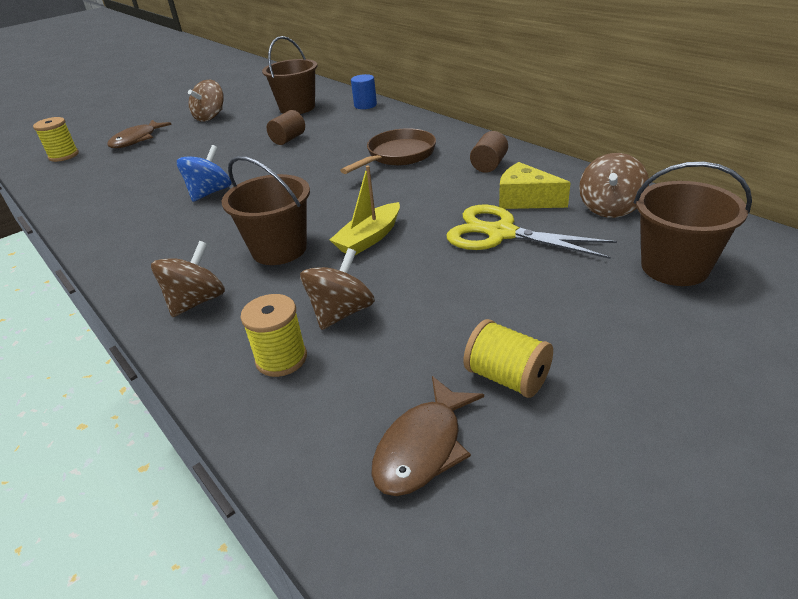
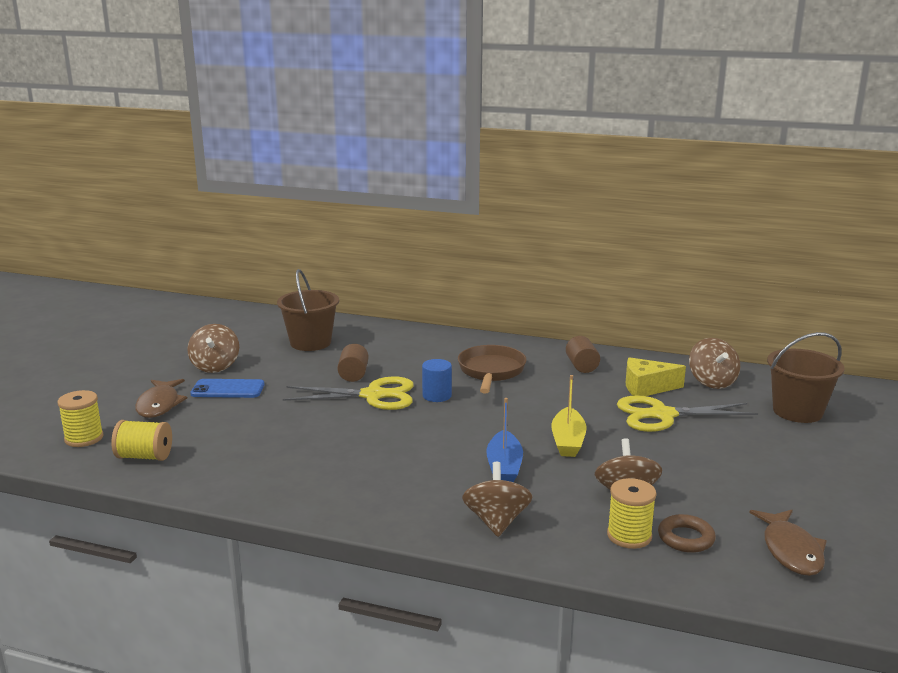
camera: 35 degrees left, 15 degrees down
blue spinning top [177,145,232,202] -> none
brown bucket [222,156,310,265] -> blue boat [486,398,523,482]
blue cylinder [351,74,377,109] -> blue cylinder moved to [422,359,452,402]
yellow spool [464,319,553,398] -> yellow spool moved to [111,420,172,461]
none -> blue phone [190,379,264,398]
none -> yellow scissors [283,376,414,410]
none -> brown ring [658,514,716,553]

